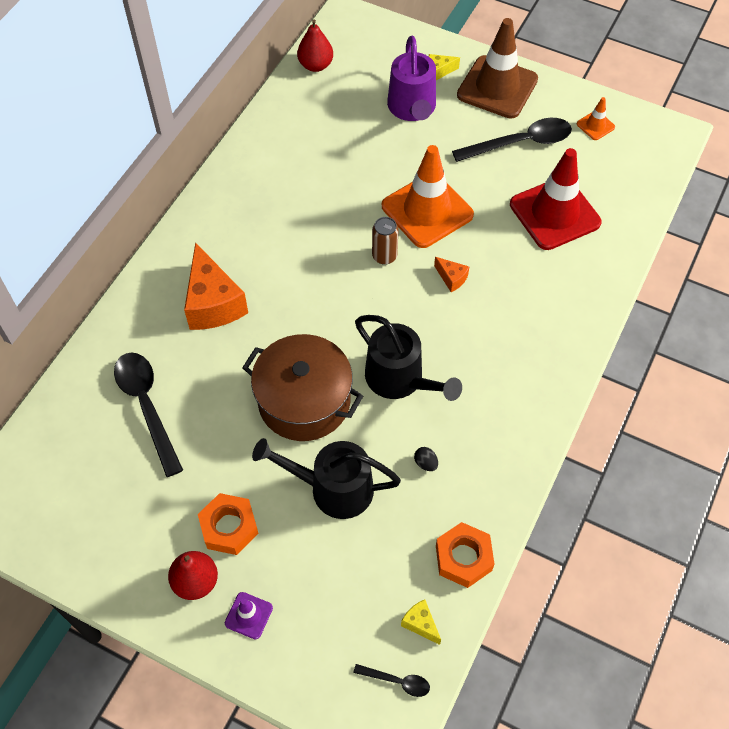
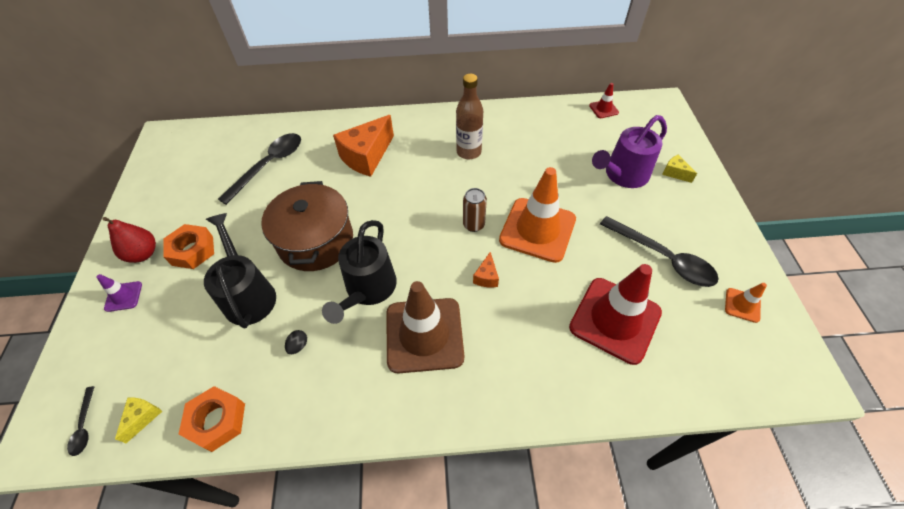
camera: 60 degrees right, 5 degrees down
red pear [297,19,333,72] -> red traffic cone [589,83,619,118]
brown traffic cone [457,18,538,119] -> brown traffic cone moved to [387,281,464,374]
none -> brown bottle [456,74,483,159]

